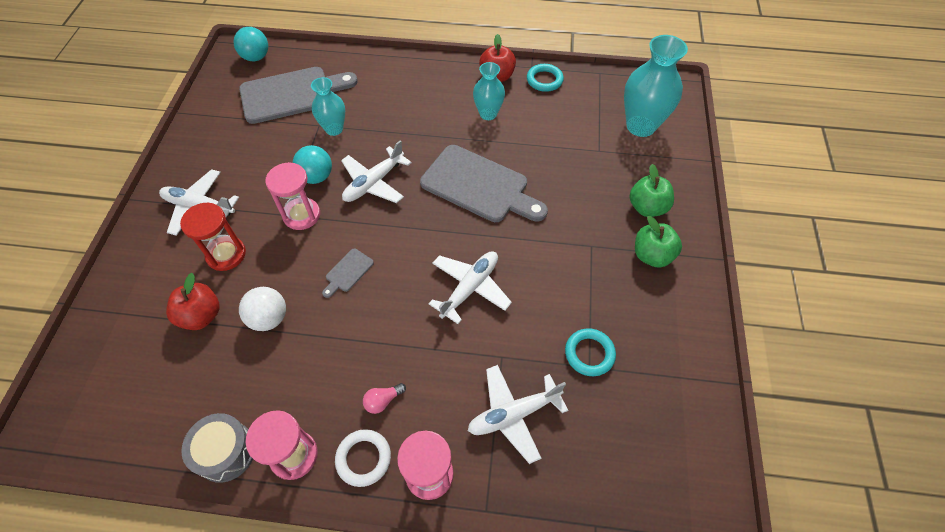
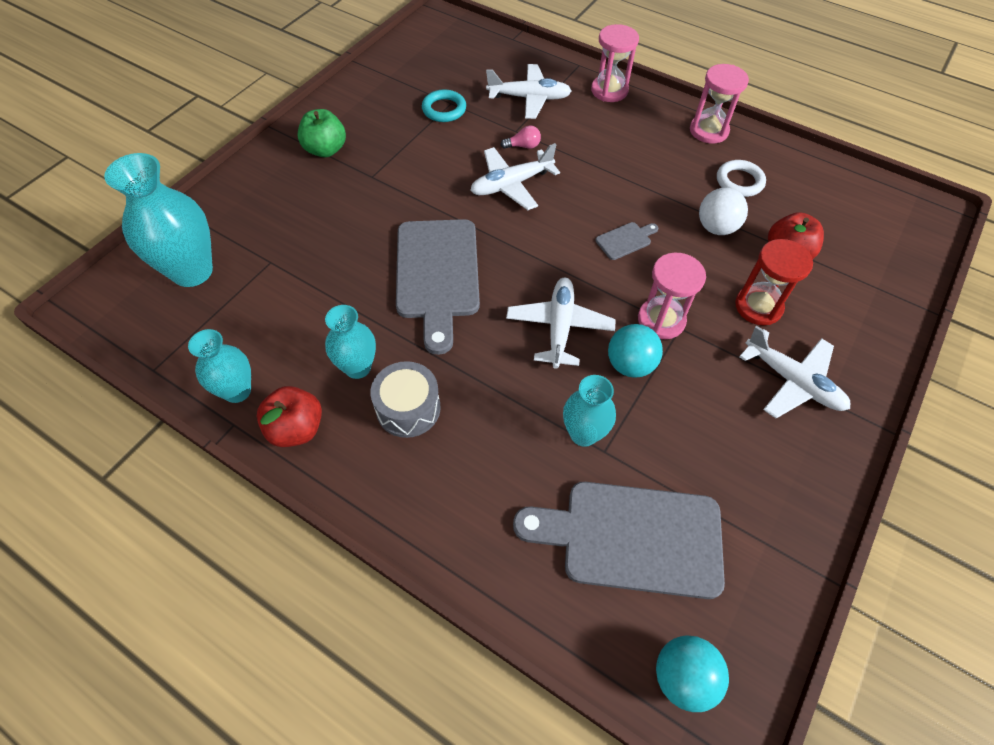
camera: 155 degrees left, 0 degrees up
grey drum [181,413,253,483] -> grey drum moved to [371,361,441,438]
white ring [335,429,391,487] -> white ring moved to [717,160,766,197]
white plane [341,140,412,203] -> white plane turned 60 degrees counterclockwise [506,278,616,369]
pink light bulb [363,383,406,414] -> pink light bulb moved to [501,125,541,149]
grey cutting board [420,145,548,222] -> grey cutting board turned 150 degrees counterclockwise [396,219,480,355]
turquoise ring [527,64,564,92] -> turquoise vase [188,329,251,403]
green apple [630,164,674,217] -> none

